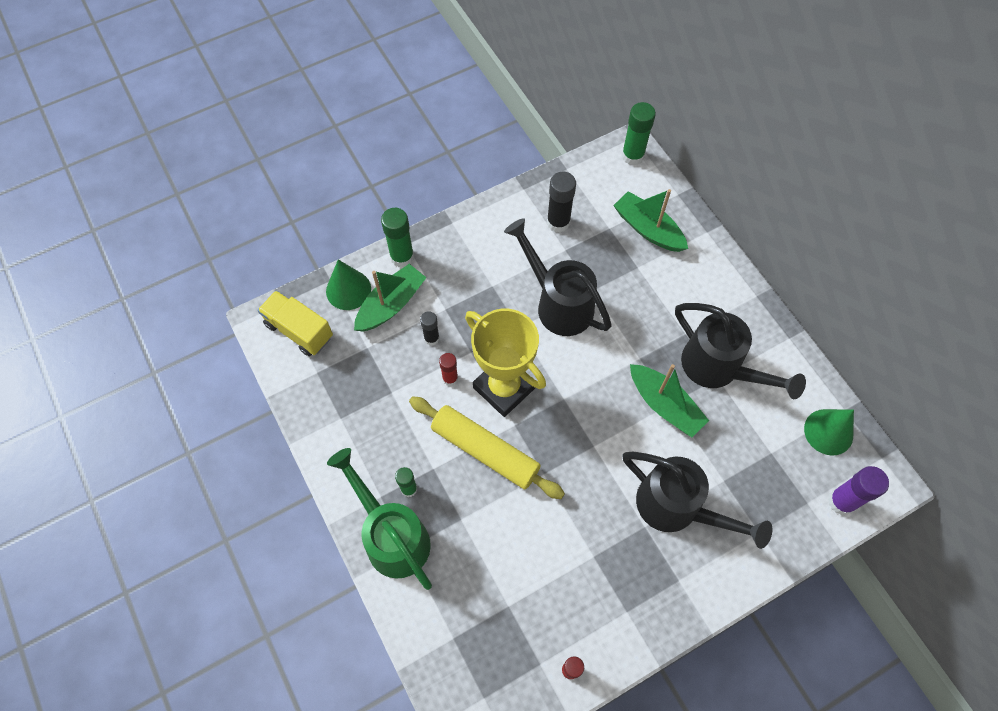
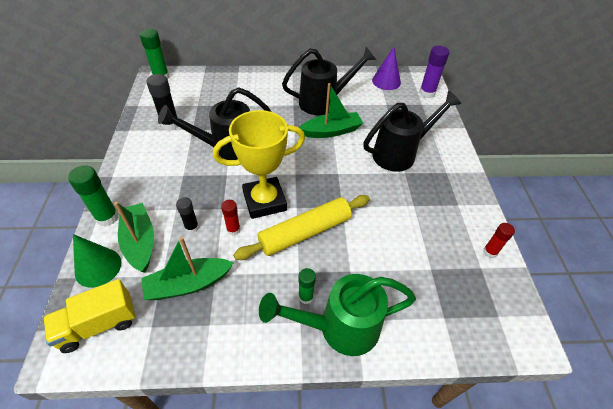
camera: 65 degrees left, 15 degrees down
green boat [613,189,688,252] -> green boat moved to [141,237,234,300]
green cone [804,409,854,456] -> purple cone [372,47,401,90]

